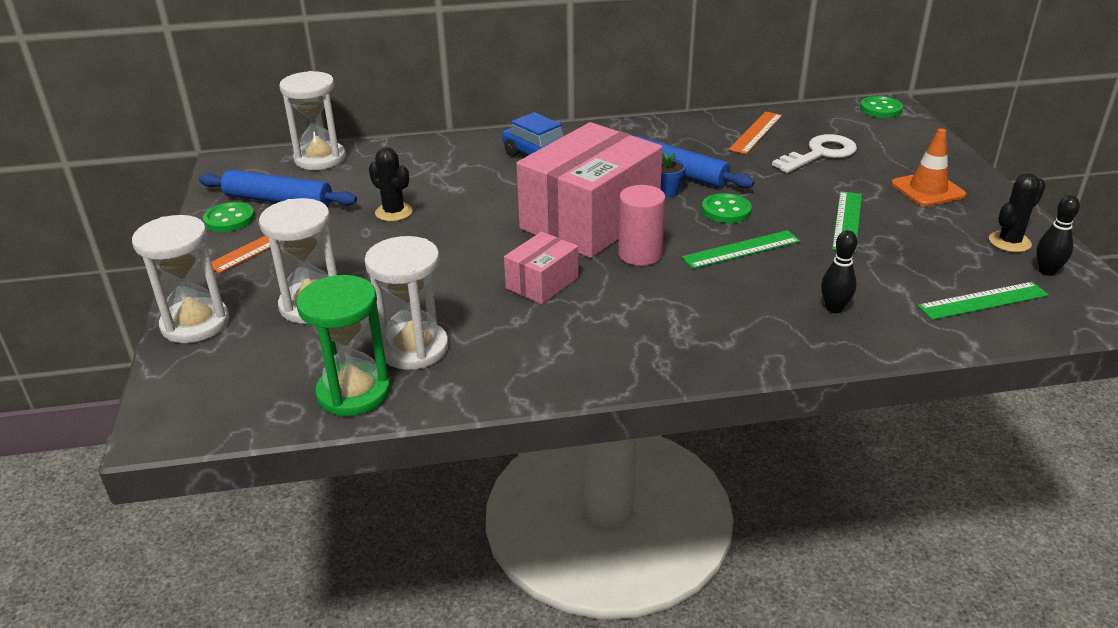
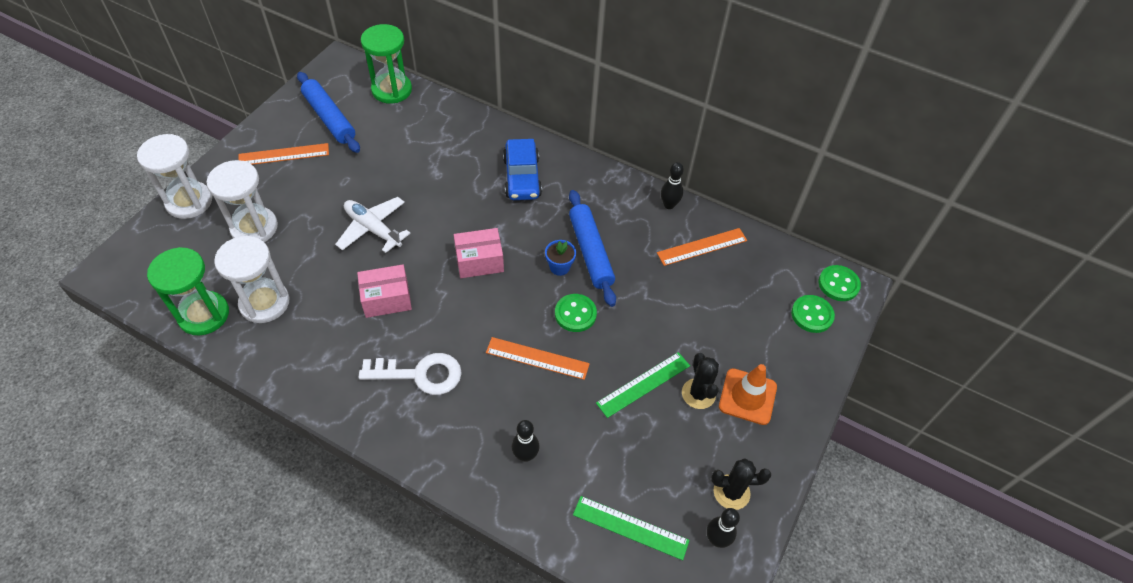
camera: 35 degrees right, 20 degrees up
green button [203,202,255,232] -> green button moved to [791,295,835,333]
white hourglass [280,71,346,170] -> green hourglass [361,24,412,104]
black cactus [369,147,413,221] -> black cactus moved to [682,353,719,409]
pink box [516,122,663,258] -> pink box [454,228,504,278], size x0.47
pink cylinder [618,185,666,266] -> none
green ruler [682,230,800,269] -> orange ruler [486,337,590,380]
white key [772,134,857,173] -> white key moved to [359,353,462,395]
none -> white plane [335,197,411,253]
none -> black bowling pin [661,162,684,209]

